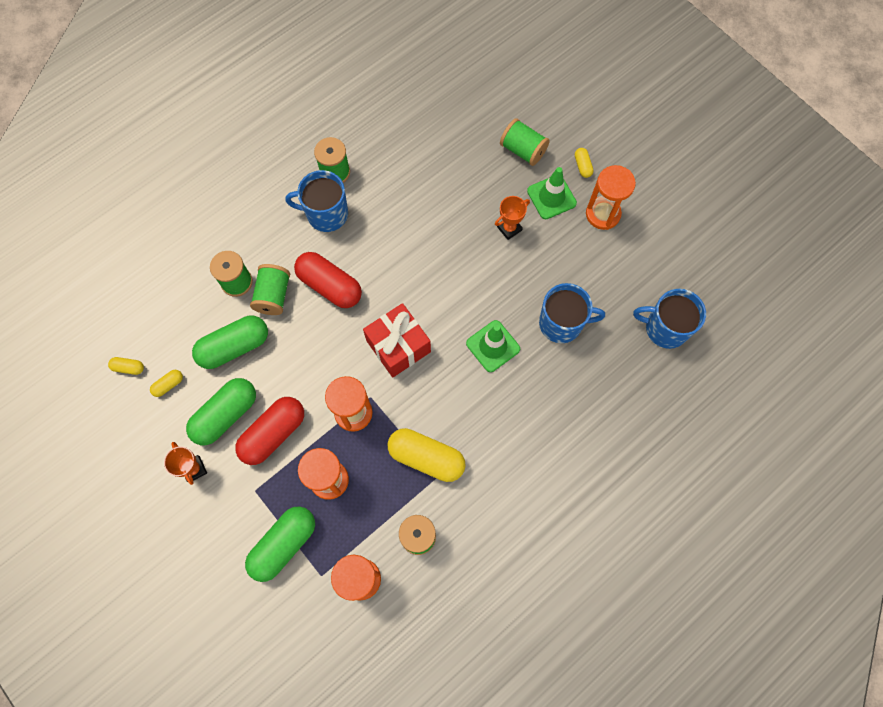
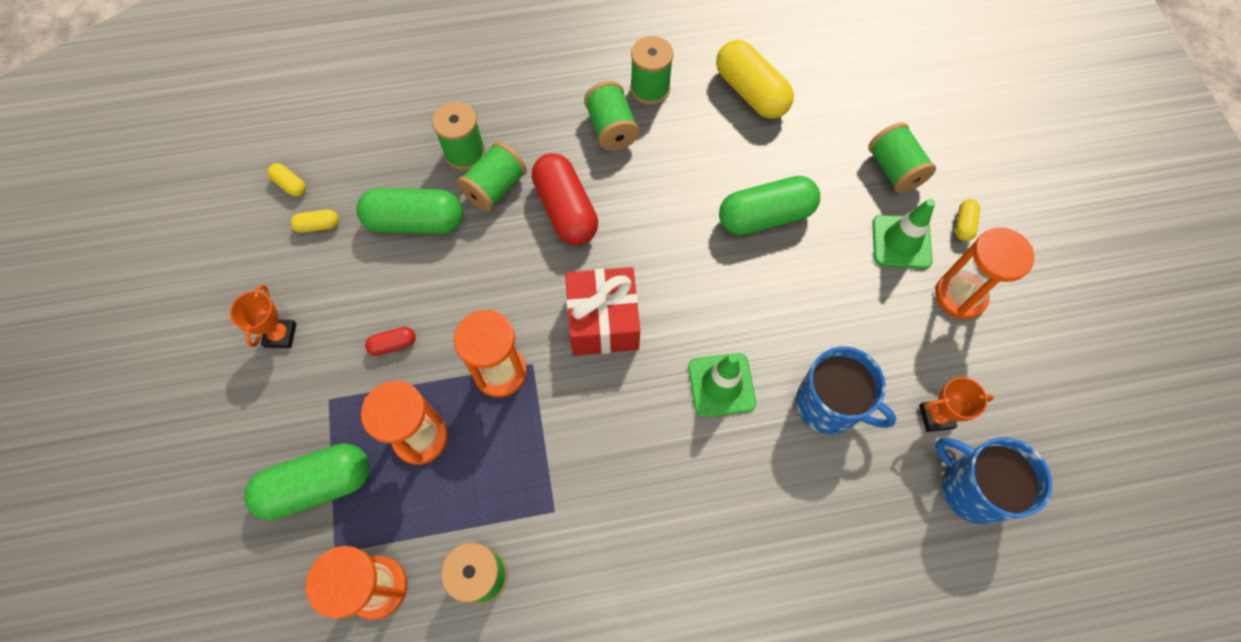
camera: 30 degrees right, 5 degrees down
green capsule [186,378,256,445] -> green capsule moved to [719,176,820,235]
red capsule [235,397,304,465] -> red capsule [365,327,416,356], size x0.45
blue mug [285,170,348,232] -> green spool [584,81,639,151]
yellow capsule [388,428,465,482] -> yellow capsule moved to [716,40,794,119]
orange trophy [495,196,530,240] -> orange trophy moved to [919,377,994,432]

